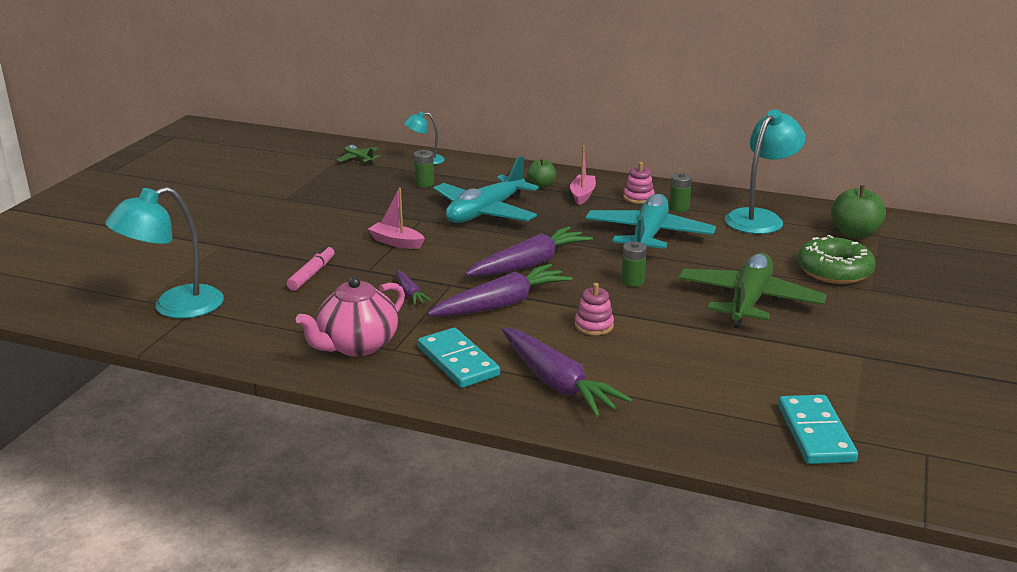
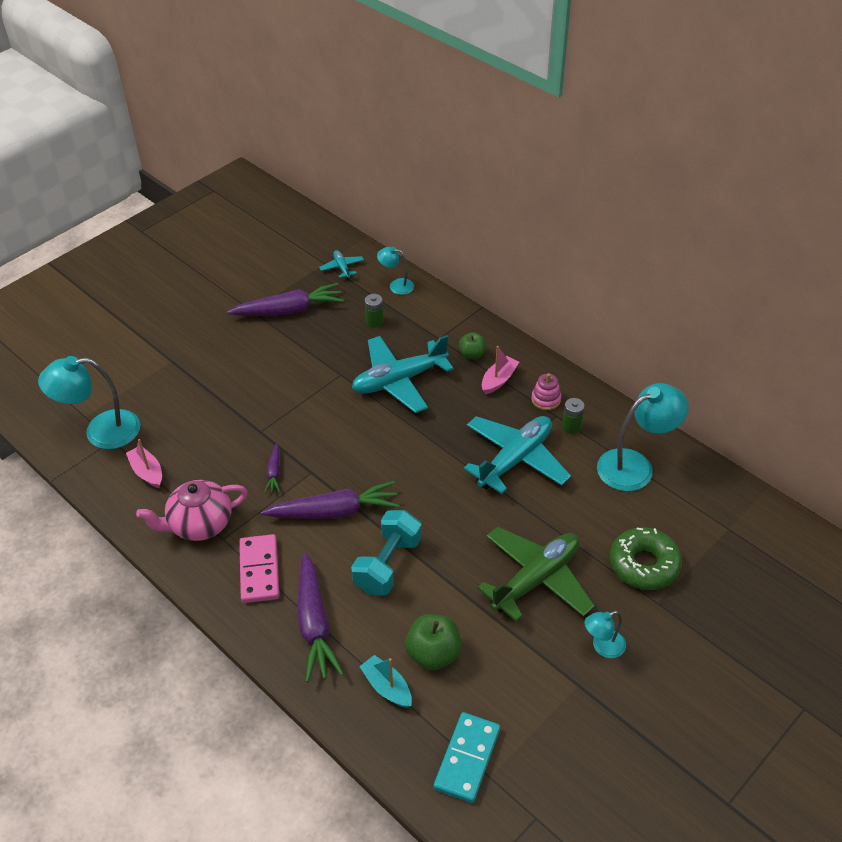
camera: 25 degrees right, 20 degrees up
pink marker [286,246,335,291] -> none
green plane [336,145,380,165] -> turquoise plane [319,250,364,279]
pink boat [368,188,425,249] -> pink boat moved to [126,439,162,488]
turquoise domino [418,328,500,388] -> pink domino [239,534,279,603]
purple carrot [465,226,593,276] -> purple carrot moved to [227,283,344,316]
pink stacking toy [575,283,614,335] -> turquoise dumbbell [351,510,422,596]
green battery [621,241,647,287] -> none
green apple [831,185,886,239] -> green apple moved to [405,614,462,670]
none -> turquoise boat [359,655,412,708]
none -> turquoise lamp [584,611,626,658]

